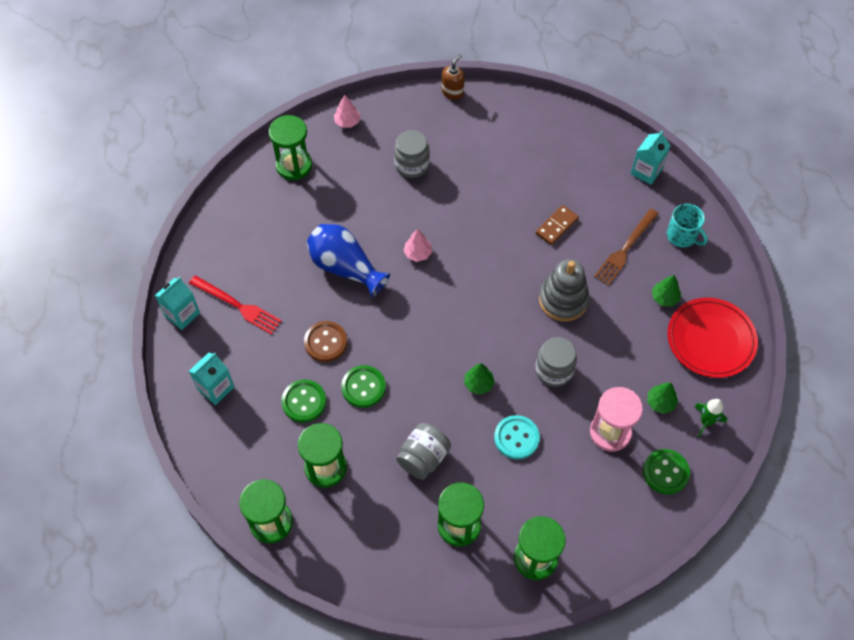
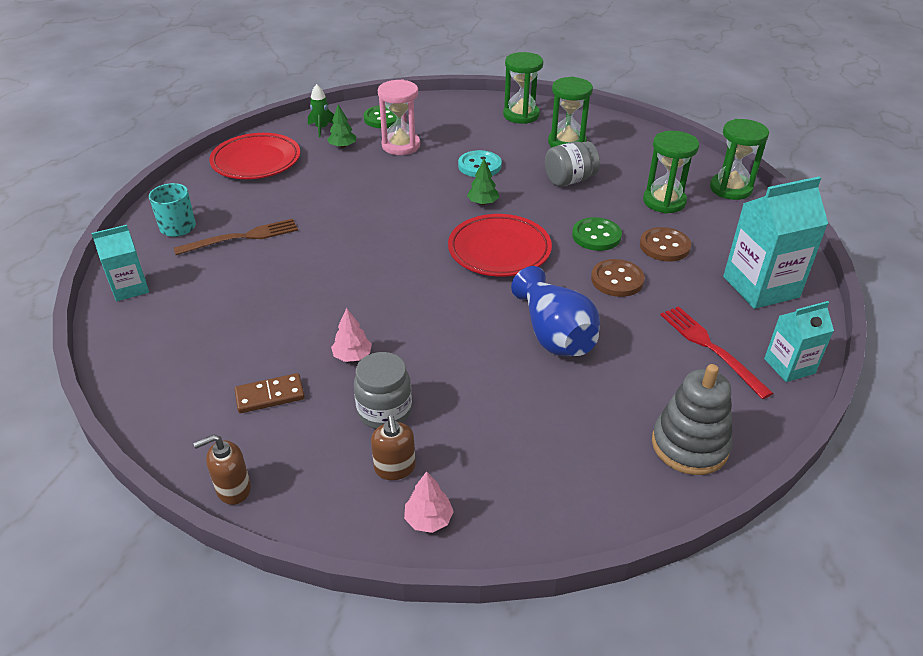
camera: 150 degrees left, 20 degrees down
turquoise carton [189,352,234,405] -> turquoise carton [723,177,828,309], size x1.70
green hourglass [269,115,312,180] -> none
green button [281,380,326,423] -> brown button [640,227,691,261]
pink tree [403,229,432,262] -> pink tree moved to [331,308,372,362]
grey jar [535,337,577,387] -> none
brown domino [536,205,579,245] -> brown domino moved to [234,373,305,413]
grey stacking toy [539,259,589,321] -> grey stacking toy moved to [652,364,733,475]
green tree [652,275,681,307] -> none
none -> brown soap dispenser [371,415,416,480]
none -> red plate [448,214,552,277]

